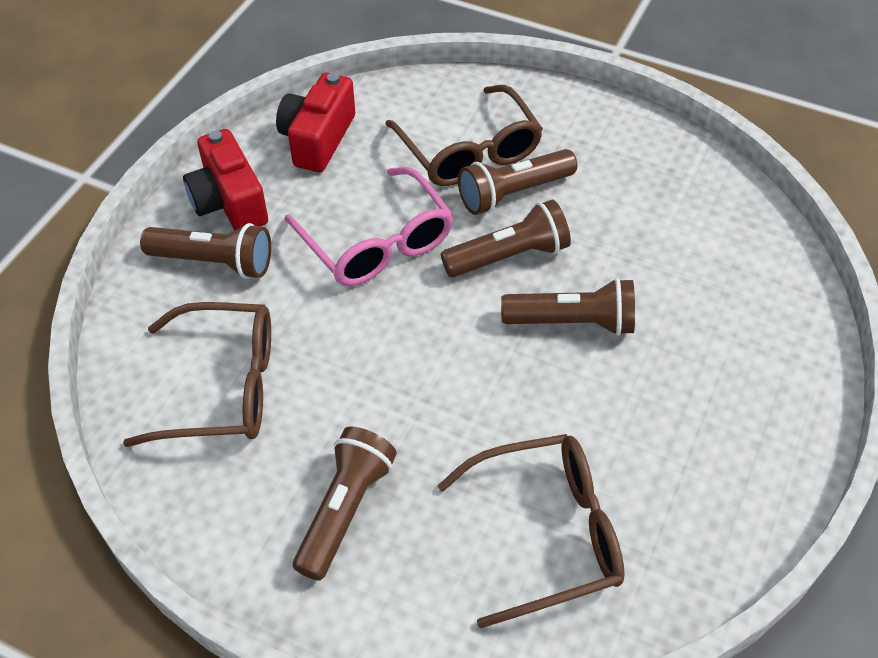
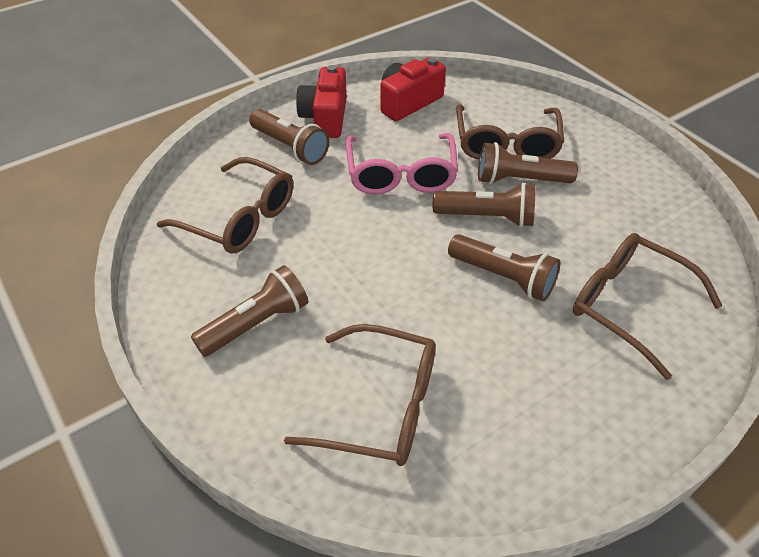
camera: 30 degrees right, 5 degrees down
none -> brown glasses [573,233,723,380]

